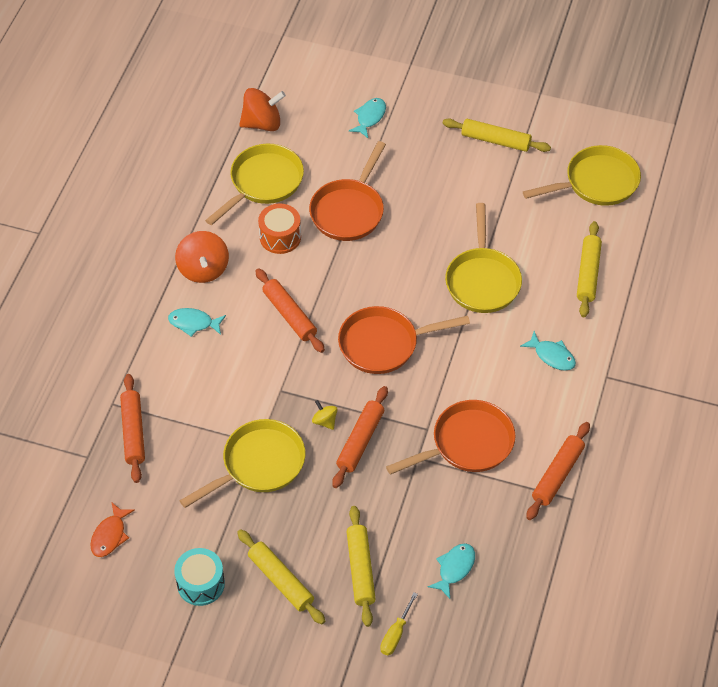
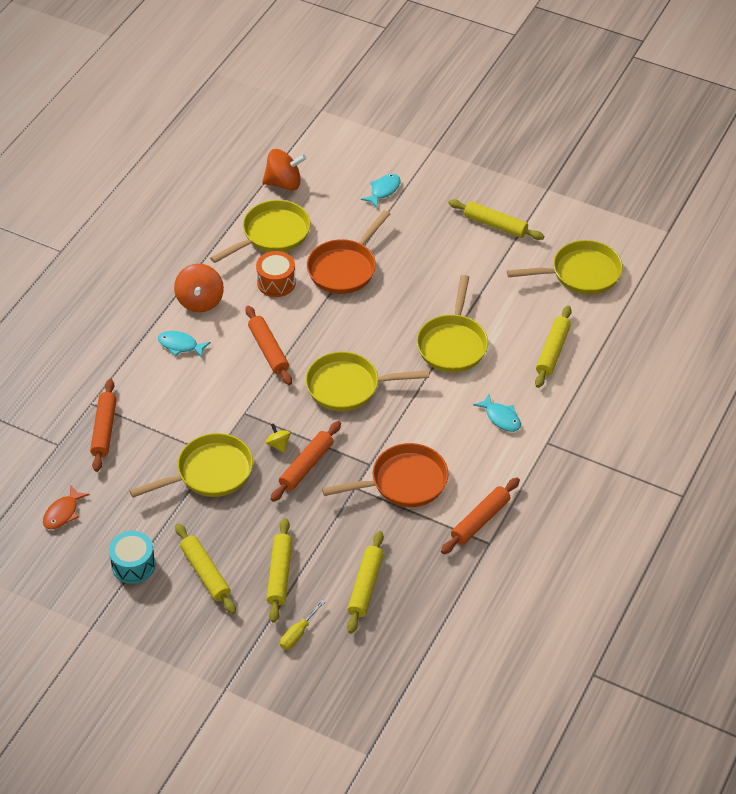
camera: 10 degrees right, 5 degrees down
orange pan [338,306,470,374] -> yellow pan [305,352,429,411]
turquoise fish [428,543,475,599] -> yellow rolling pin [347,531,384,634]

